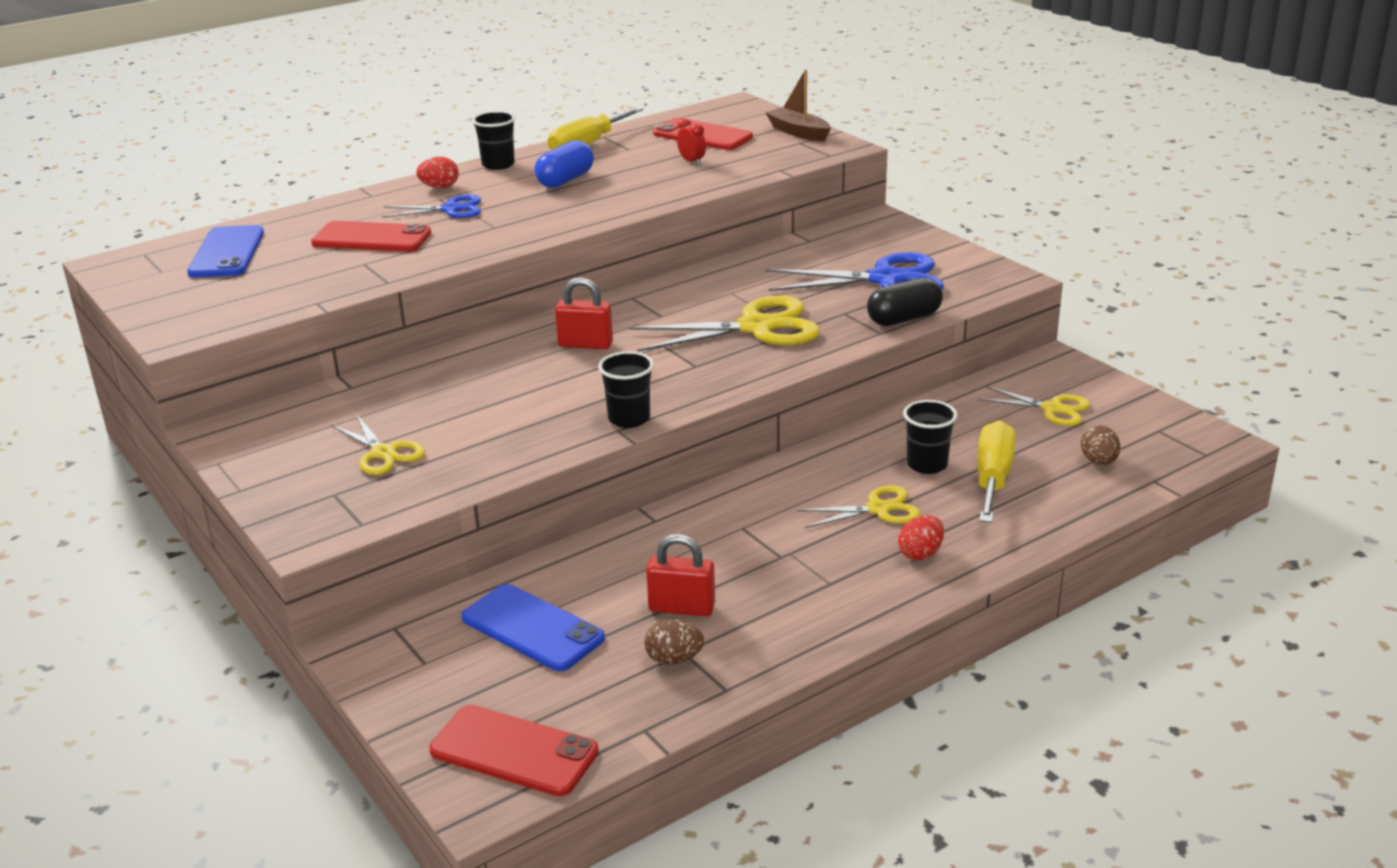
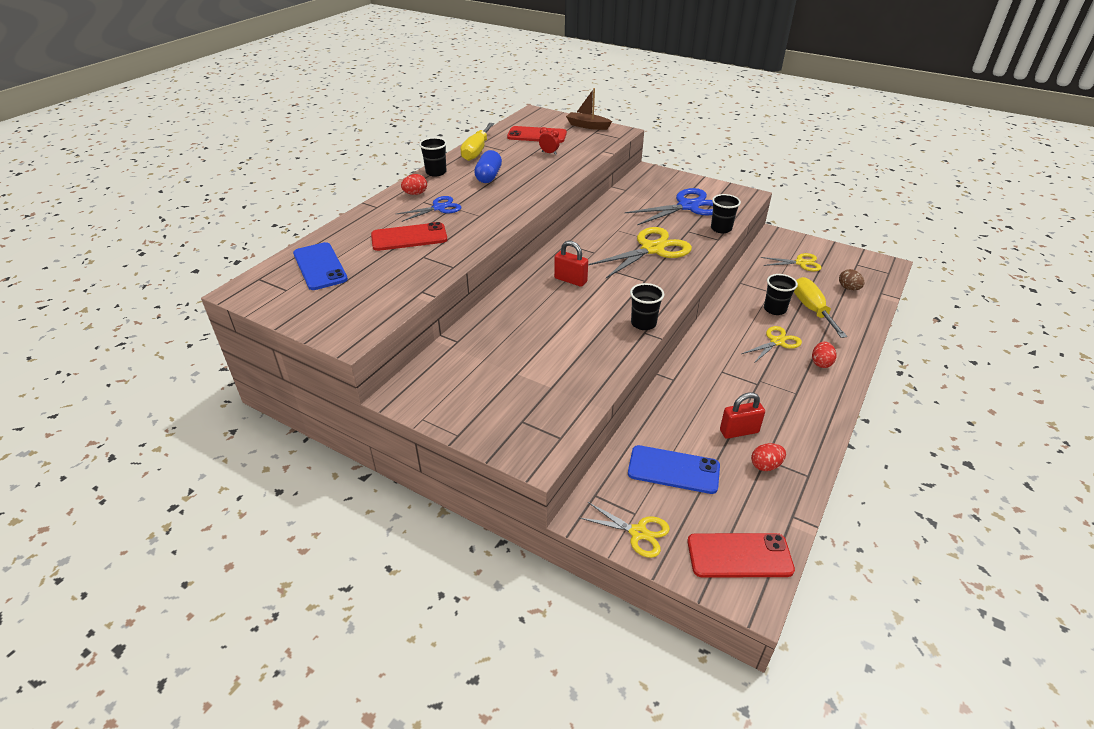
camera: 25 degrees left, 10 degrees up
yellow scissors [331,415,425,475] -> yellow scissors moved to [580,502,670,558]
red padlock [555,277,613,349] -> red padlock turned 45 degrees clockwise [554,240,588,287]
brown egg [644,619,704,665] -> red egg [751,443,786,471]
black capsule [867,277,943,326] -> black cup [711,194,741,233]

